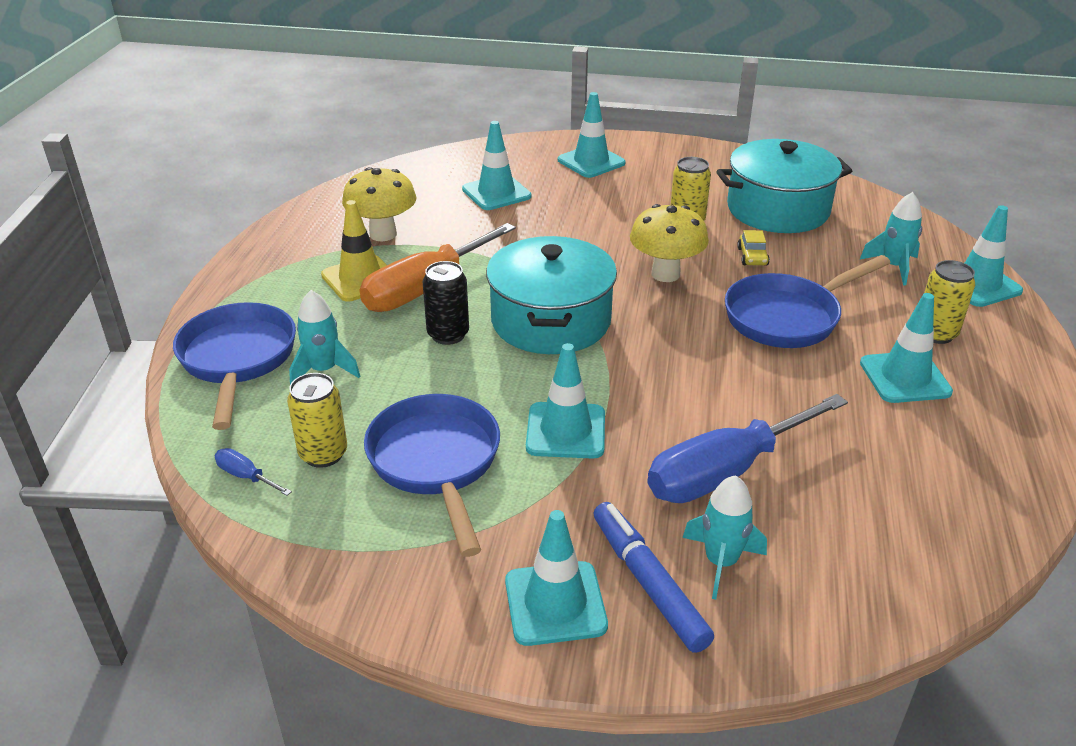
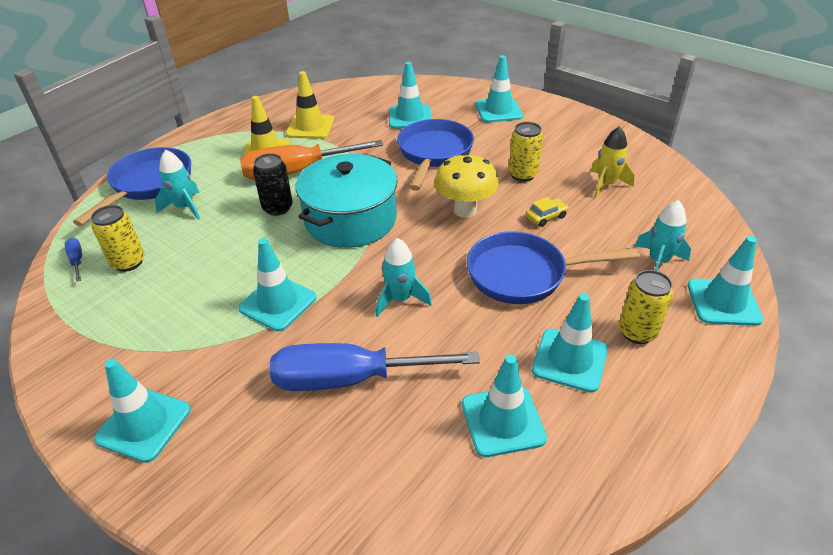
camera: 30 degrees right, 5 degrees up
yellow mushroom [342,167,417,241] -> yellow traffic cone [286,71,334,139]
blue pan [364,394,500,557] -> blue pan moved to [397,119,474,191]
blue marker [594,502,714,653] -> none
turquoise rocket [682,475,767,600] -> turquoise rocket moved to [376,238,432,317]
turquoise pot [716,139,852,233] -> yellow rocket [590,126,635,198]
yellow car [737,230,770,266] -> yellow car turned 150 degrees counterclockwise [525,197,568,227]
none -> turquoise traffic cone [462,354,547,457]

